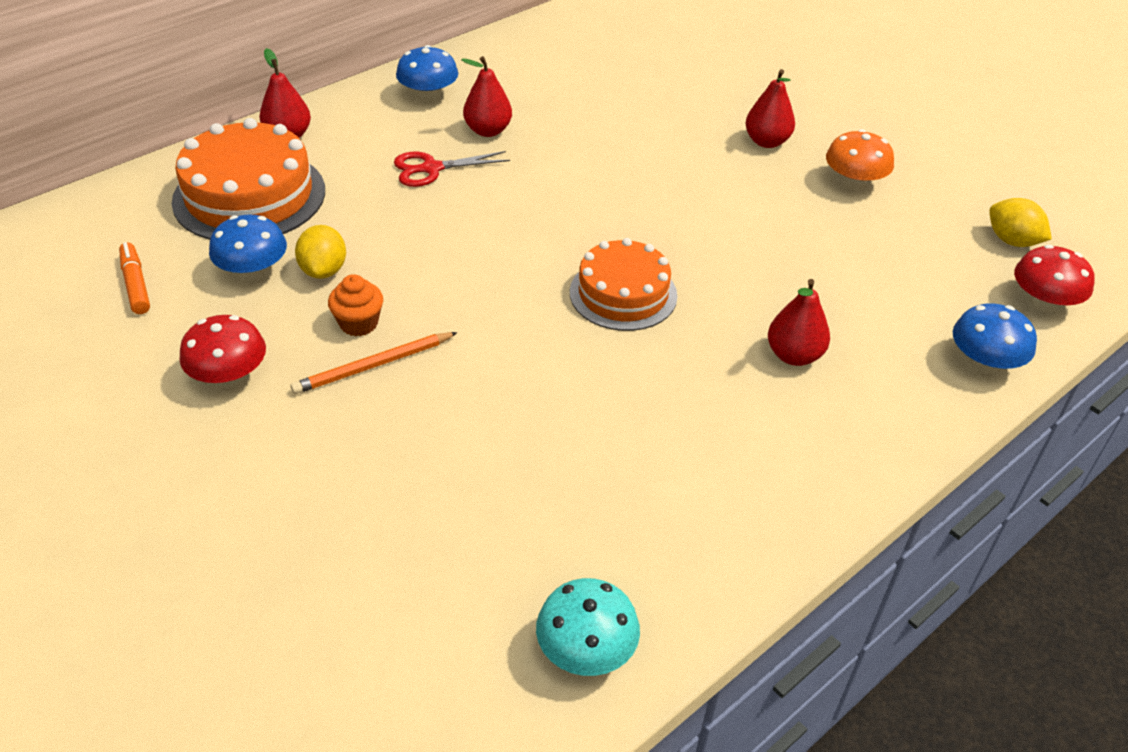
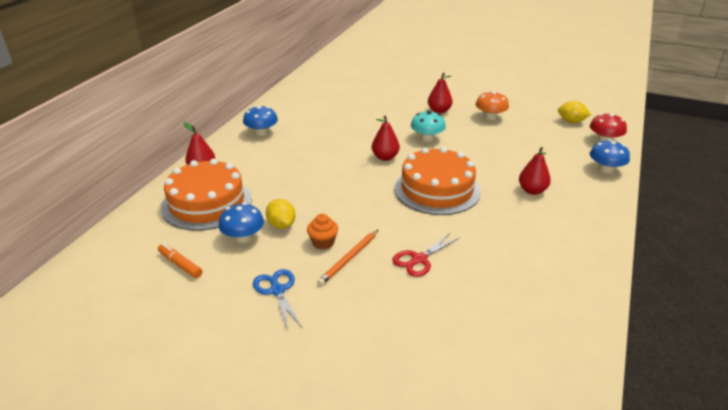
camera: 25 degrees left, 10 degrees down
red mushroom [179,315,266,388] -> blue scissors [253,269,302,331]
red scissors [394,151,510,187] -> red scissors moved to [392,232,460,277]
red pear [462,56,512,137] -> red pear moved to [372,116,400,161]
turquoise mushroom [536,578,640,676] -> turquoise mushroom moved to [411,110,446,142]
orange cake [570,238,677,331] -> orange cake [394,147,481,215], size x1.51

